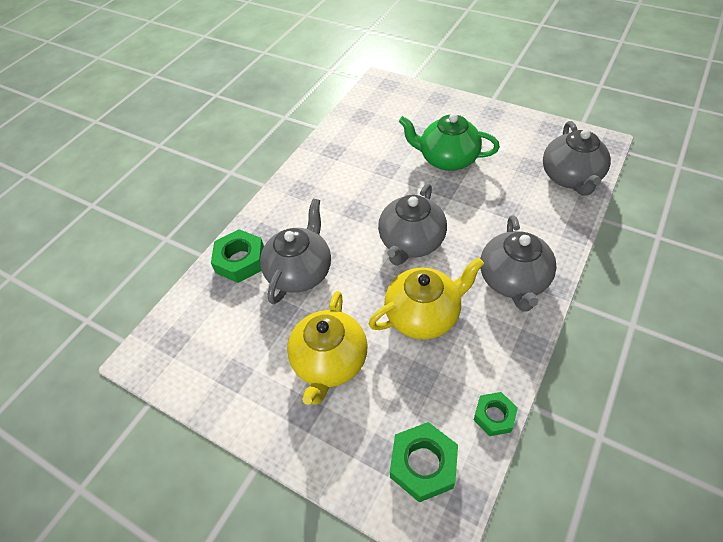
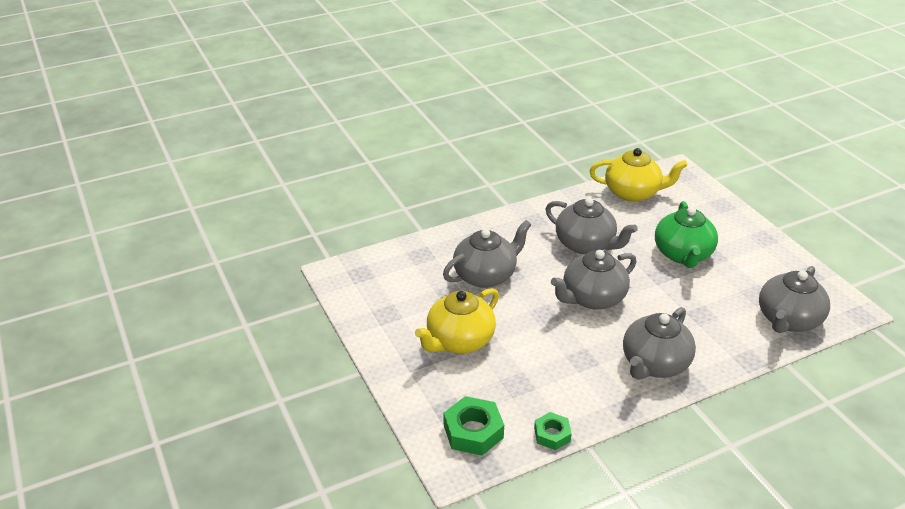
camera: 30 degrees right, 15 degrees down
green nut [211,229,264,283] -> none
yellow teapot [369,257,484,339] -> yellow teapot moved to [590,148,688,202]
green teapot [399,113,500,171] -> green teapot turned 135 degrees counterclockwise [655,201,718,268]
none -> grey teapot [546,198,638,254]

